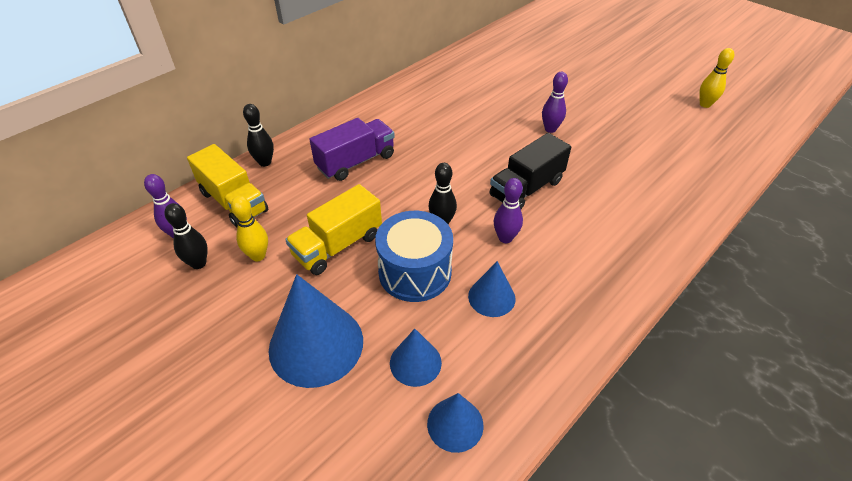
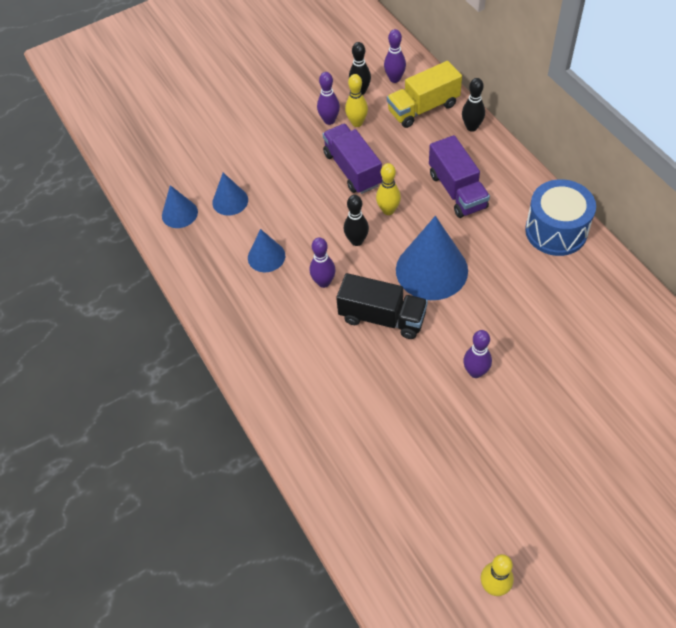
camera: 110 degrees right, 10 degrees up
blue cone [269,274,363,388] -> blue cone moved to [396,216,468,300]
yellow truck [285,184,382,275] -> purple truck [323,124,382,194]
blue drum [375,211,453,302] -> blue drum moved to [525,179,596,256]
black truck [490,133,571,209] -> black truck turned 135 degrees clockwise [336,273,428,339]
none -> purple bowling pin [317,72,340,125]
none -> yellow bowling pin [376,163,401,215]

